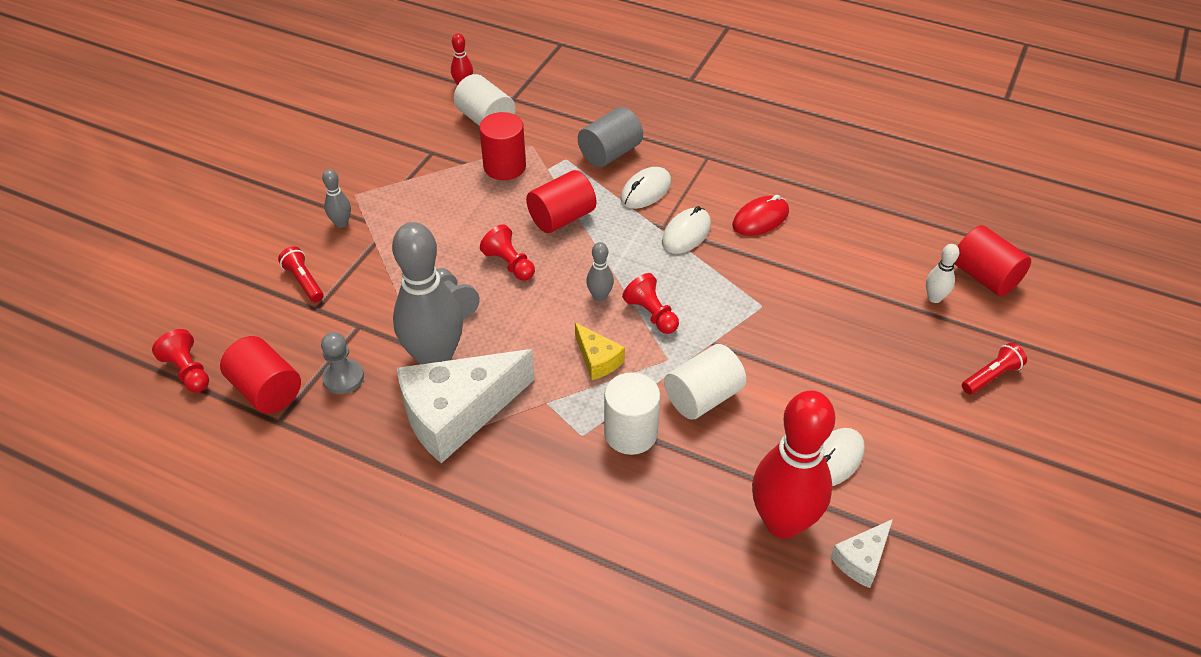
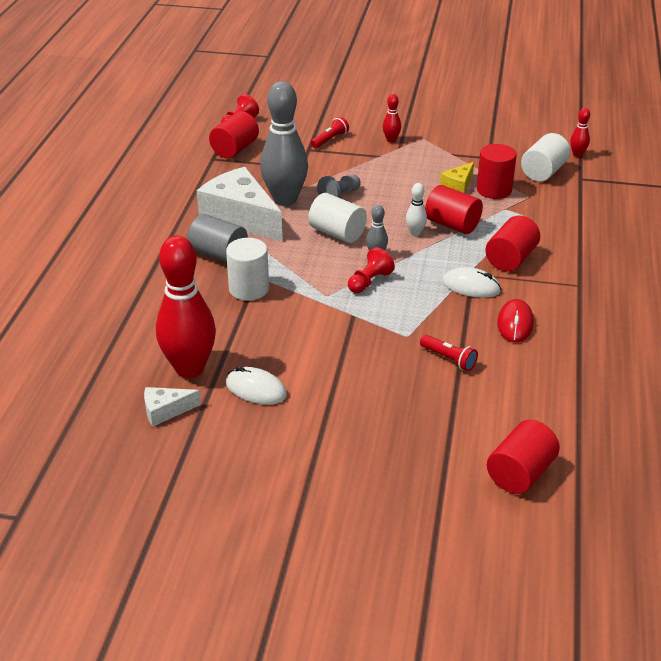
camera: 75 degrees right, 10 degrees down
grey pawn [321,332,364,394] -> none
grey bowling pin [322,169,351,228] -> red bowling pin [383,94,401,143]
red pawn [480,224,535,281] -> none
yellow cheese [575,322,625,380] -> yellow cheese moved to [440,162,474,193]
grey cylinder [578,107,643,167] -> grey cylinder moved to [187,214,248,263]
white mouse [621,167,671,209] -> red cylinder [485,216,540,271]
white cylinder [664,344,746,420] -> white cylinder moved to [308,193,367,243]
red mouse [732,195,789,235] -> red mouse turned 60 degrees clockwise [497,299,534,343]
white cheese [830,519,893,588] -> white cheese turned 45 degrees counterclockwise [144,387,201,426]
white bowling pin [926,244,959,303] -> white bowling pin moved to [406,183,427,236]
red flashlight [962,343,1027,394] -> red flashlight moved to [420,335,478,371]

